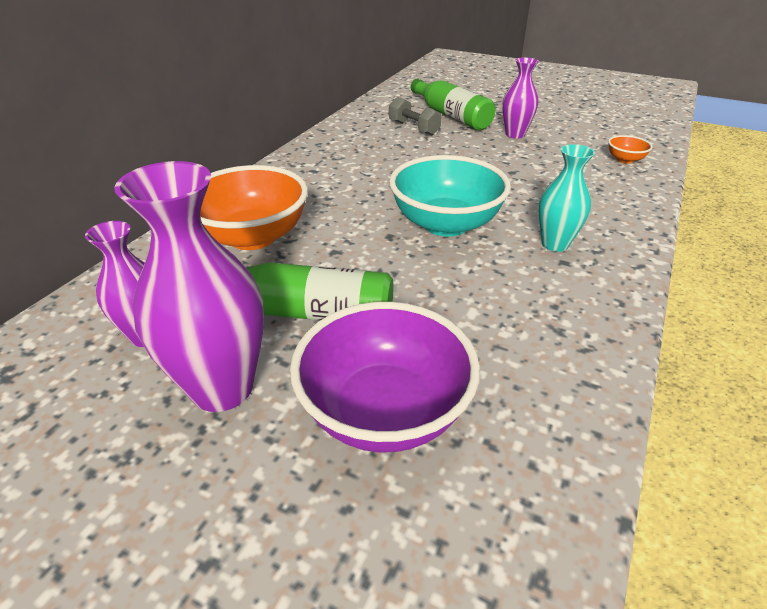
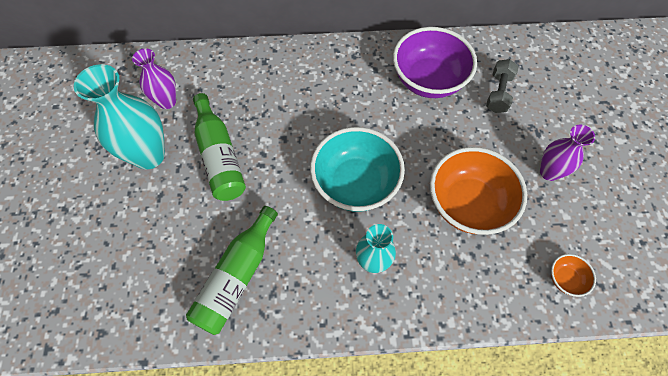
camera: 60 degrees right, 25 degrees up
purple vase [114,161,264,412] -> turquoise vase [74,64,165,169]
orange bowl [200,165,308,250] -> orange bowl moved to [430,147,527,235]
purple bowl [290,302,480,452] -> purple bowl moved to [393,27,477,98]
green bottle [411,79,495,130] -> green bottle moved to [186,206,278,335]

